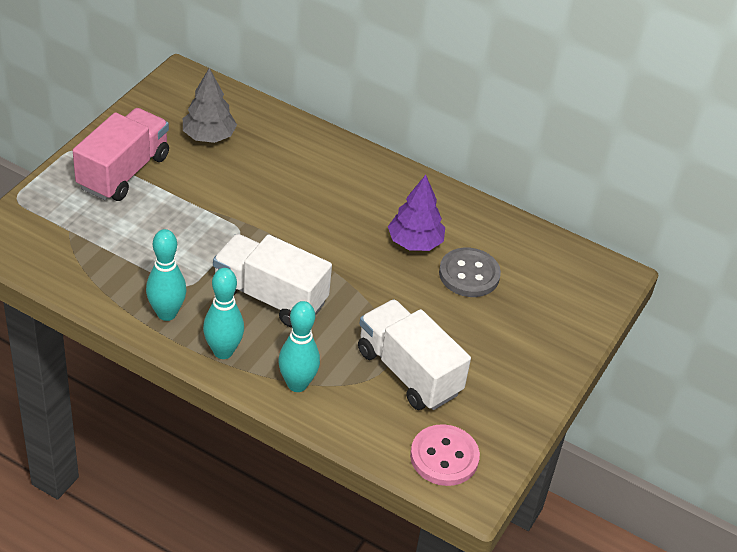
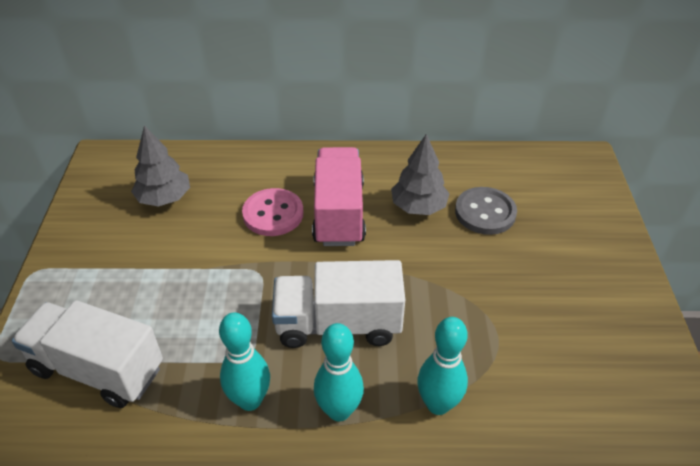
camera: 25 degrees left, 0 degrees up
pink truck [73,108,169,201] -> pink truck moved to [312,147,366,246]
white truck [358,299,471,410] -> white truck moved to [12,300,163,408]
purple tree [388,175,445,251] -> grey tree [391,134,450,215]
pink button [410,424,480,486] -> pink button moved to [242,188,304,236]

